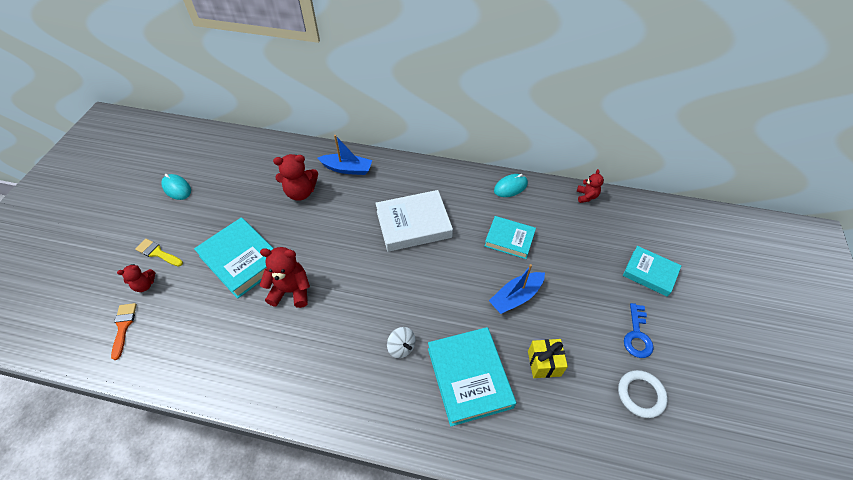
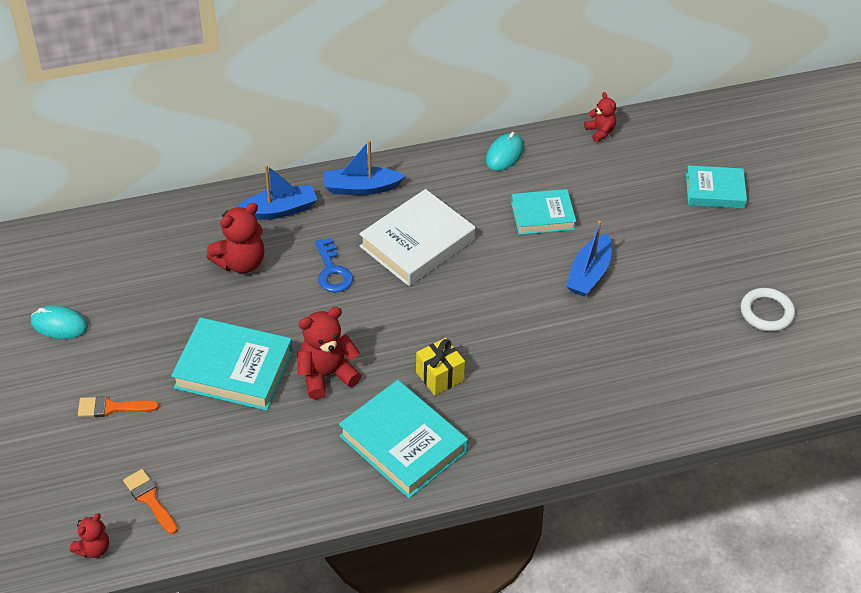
camera: 30 degrees left, 5 degrees down
red teddy bear [117,264,155,292] -> red teddy bear moved to [69,513,109,558]
yellow brush [135,239,183,267] -> orange brush [78,396,159,417]
white spinning top [387,327,415,358] -> none
turquoise book [428,327,516,426] -> turquoise book moved to [339,380,468,498]
yellow gift [528,339,568,378] -> yellow gift moved to [416,338,465,396]
blue key [624,303,654,358] -> blue key moved to [315,238,353,293]
none -> blue boat [324,140,405,195]

